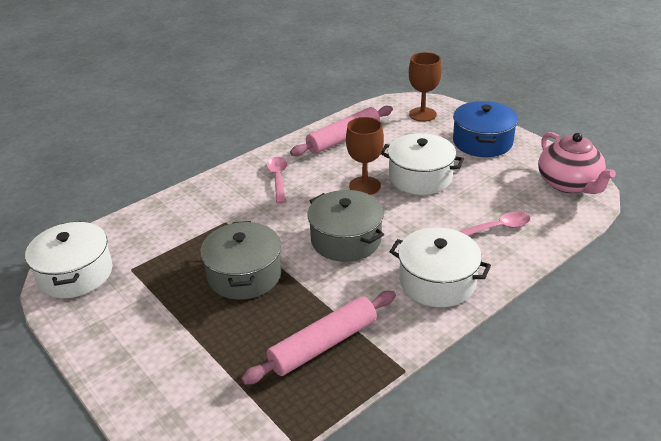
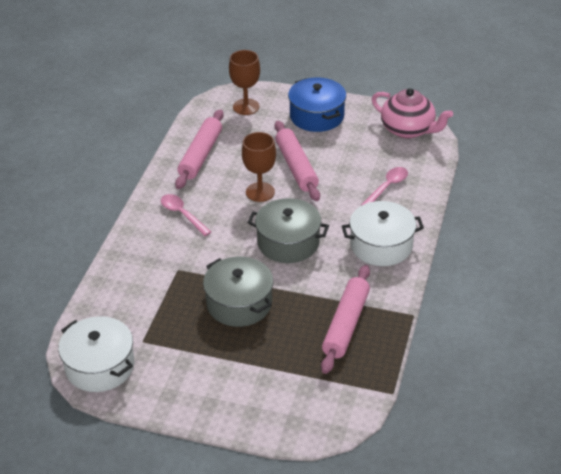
camera: 35 degrees left, 5 degrees up
white pot [381,133,464,195] -> pink rolling pin [274,121,320,201]

